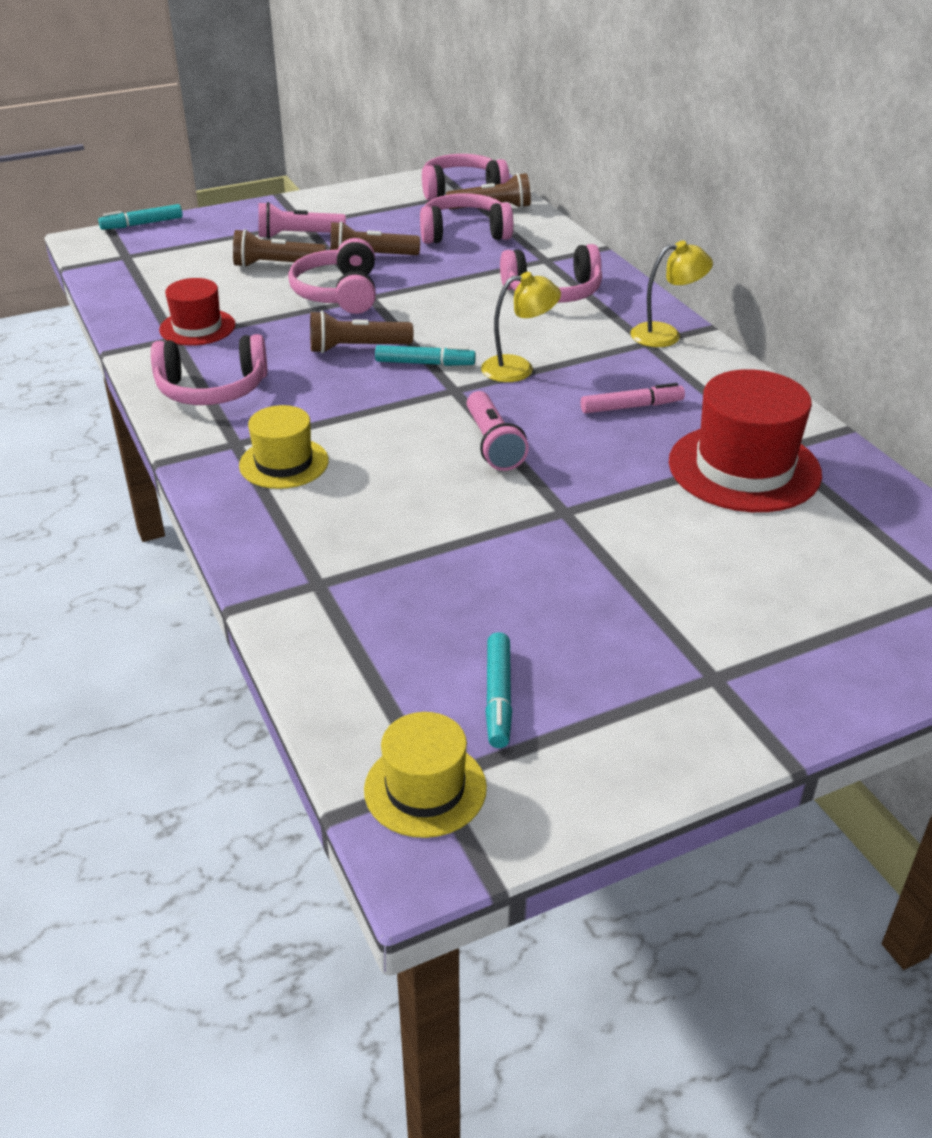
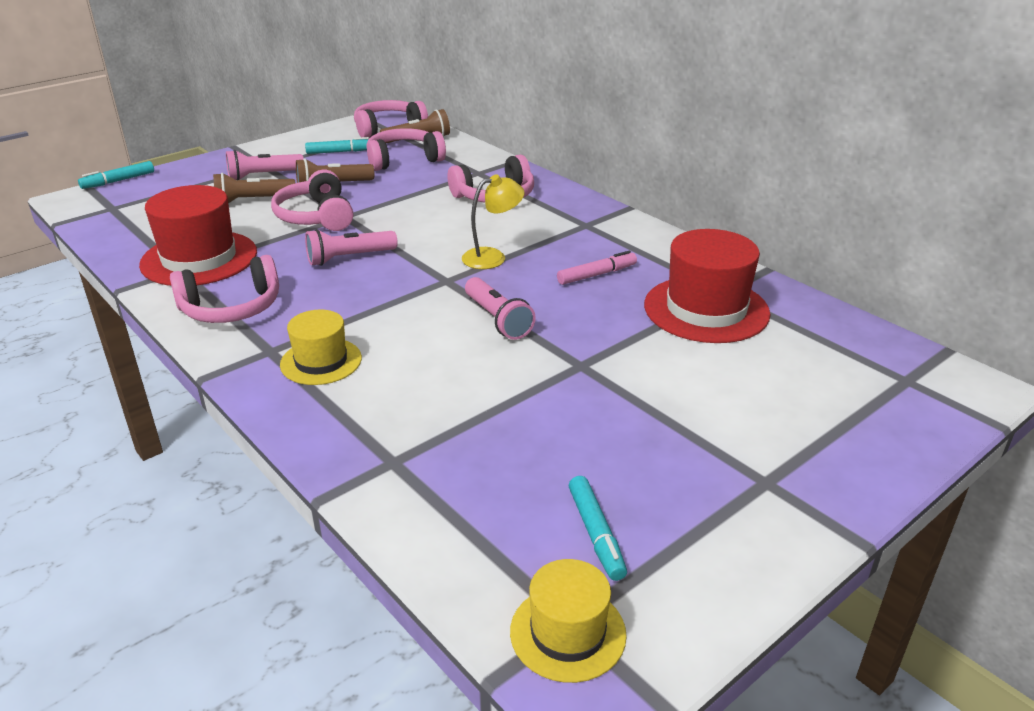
camera: 15 degrees left, 5 degrees down
red hat [159,278,235,346] -> red hat [139,185,257,286], size x1.68
brown flashlight [310,311,413,353] -> pink flashlight [305,229,398,266]
turquoise marker [375,345,476,366] -> turquoise marker moved to [305,137,369,154]
yellow lamp [630,241,713,347] -> none

